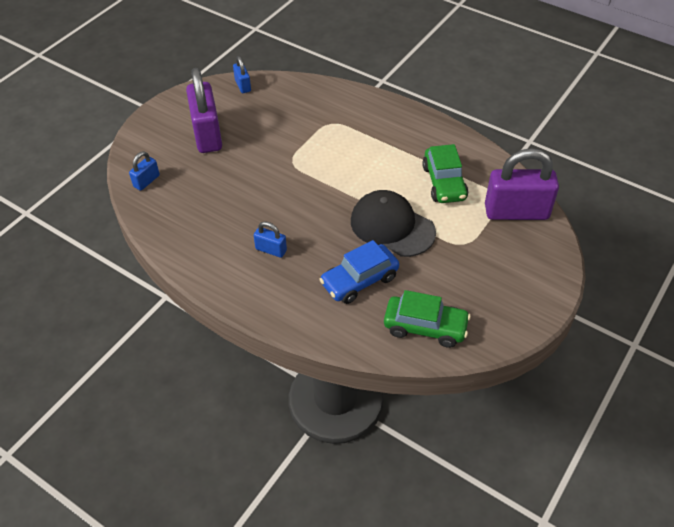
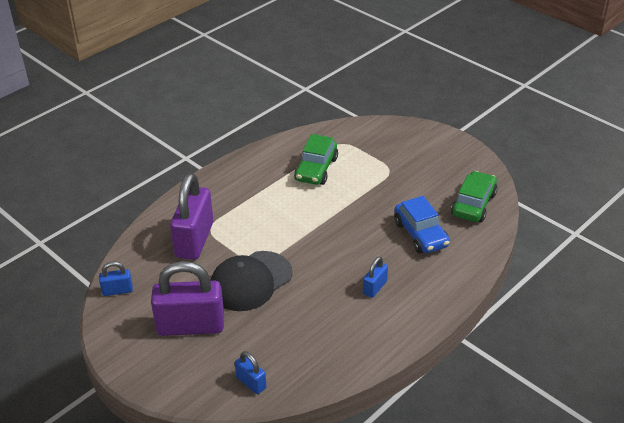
camera: 80 degrees left, 10 degrees down
black cap [351,190,436,257] -> black cap moved to [210,251,292,311]
green car [422,144,468,203] -> green car turned 105 degrees clockwise [294,134,338,185]
purple padlock [485,148,559,220] -> purple padlock moved to [170,173,213,260]

